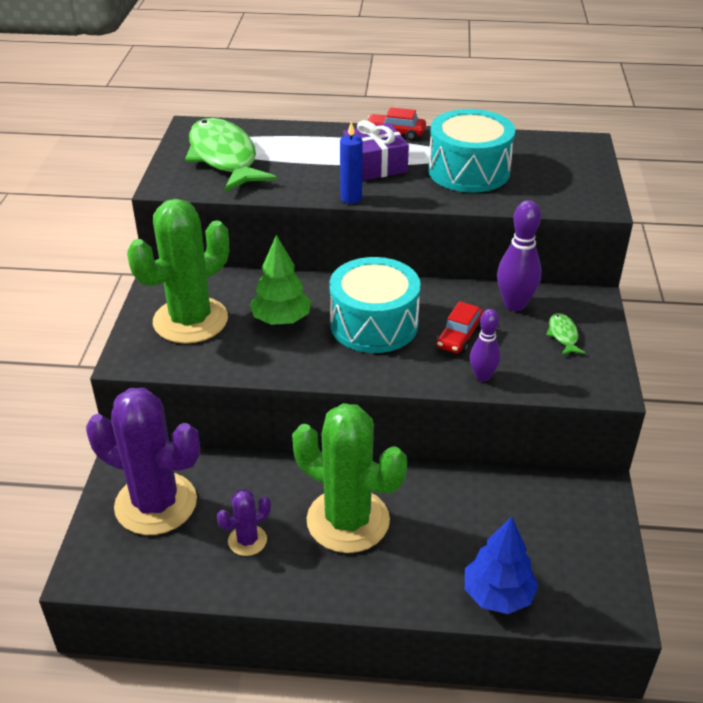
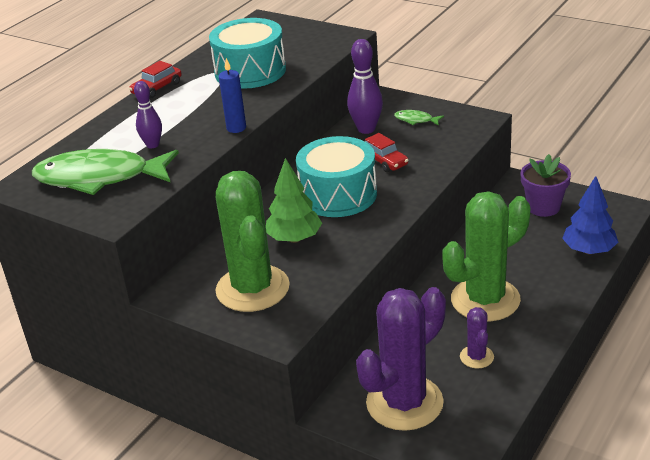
camera: 60 degrees left, 5 degrees down
purple gift [343,120,409,181] -> none
purple bowling pin [470,309,501,382] -> purple bowling pin moved to [134,81,162,148]
none -> purple flower pot [520,154,571,217]

